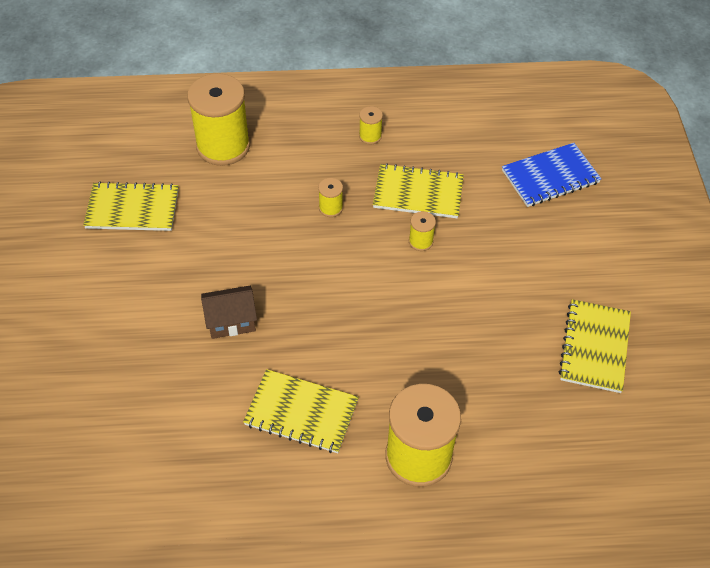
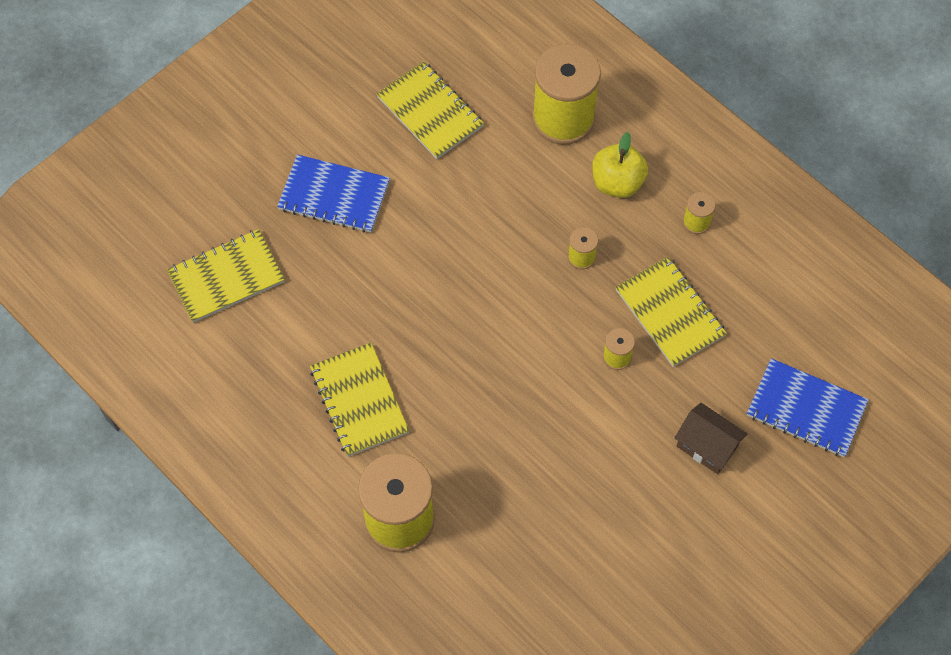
camera: 50 degrees right, 10 degrees up
brown house [201,286,257,339] -> brown house moved to [674,403,747,474]
yellow notebook [558,299,631,393] -> yellow notebook moved to [167,229,285,323]
none -> blue notebook [277,154,390,233]
none -> yellow apple [592,132,648,198]

